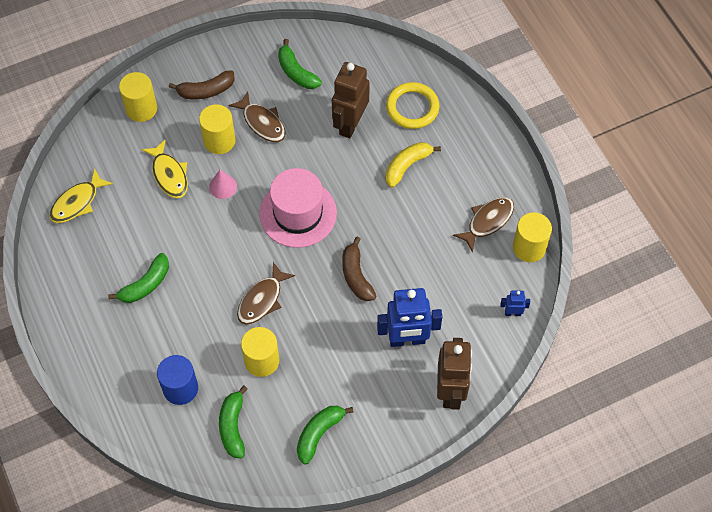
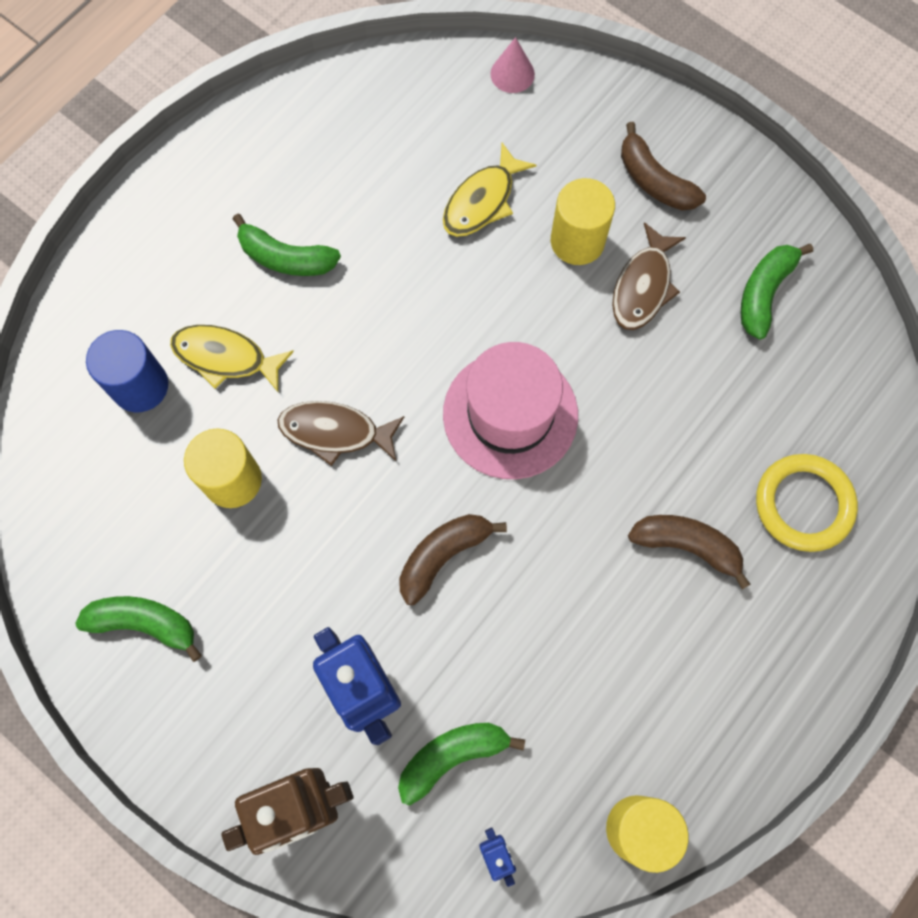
camera: 65 degrees right, 10 degrees up
yellow fish [50,169,113,223] -> yellow fish moved to [170,325,294,392]
yellow cylinder [119,72,157,122] -> none
pink cone [209,170,237,199] -> pink cone moved to [490,37,535,93]
green banana [219,385,247,458] -> green banana moved to [398,723,525,805]
brown robot [332,62,370,138] -> none
yellow banana [385,142,441,188] -> brown banana [628,515,751,589]
brown fish [453,197,514,253] -> none

